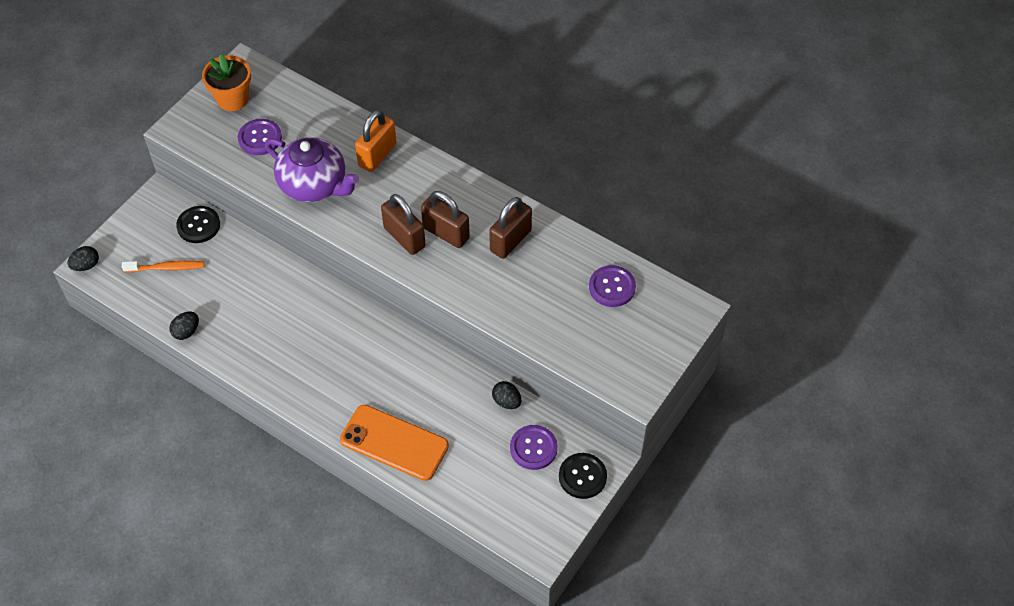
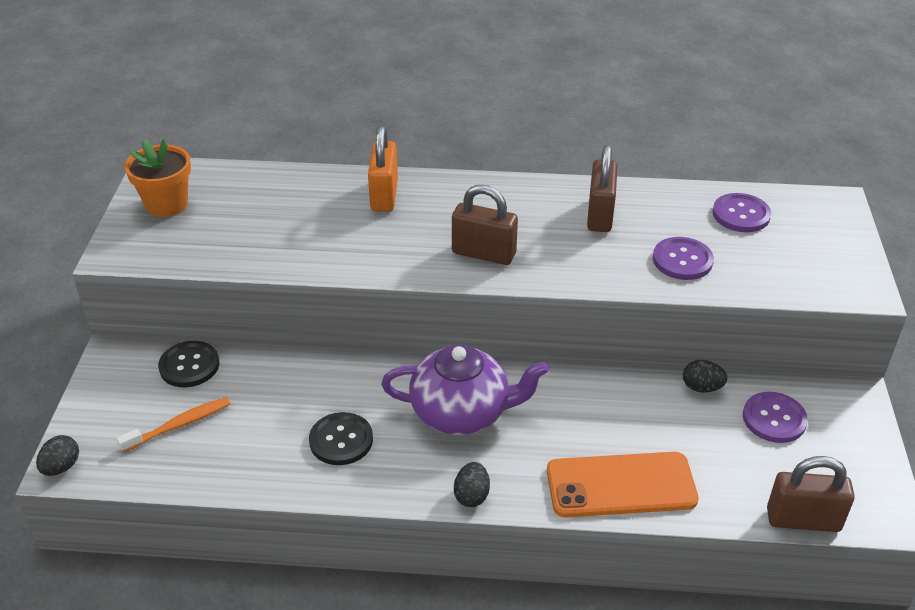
camera: 30 degrees left, 15 degrees down
black egg [169,312,199,340] -> black egg moved to [454,462,490,507]
purple button [238,119,282,155] -> purple button moved to [653,237,714,280]
purple teapot [265,137,359,202] -> purple teapot moved to [381,344,549,435]
brown padlock [421,191,470,248] -> brown padlock moved to [767,456,855,532]
black button [559,453,607,499] -> black button moved to [309,412,373,465]

